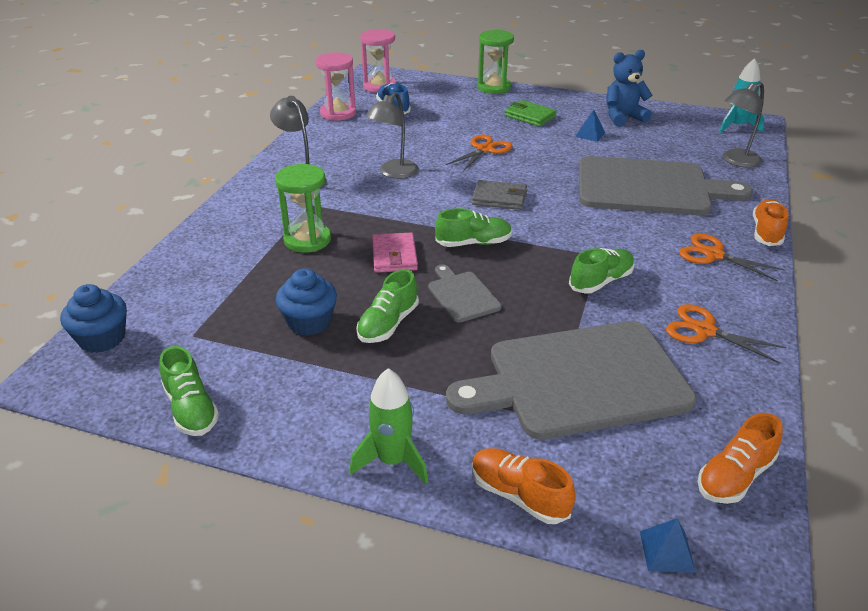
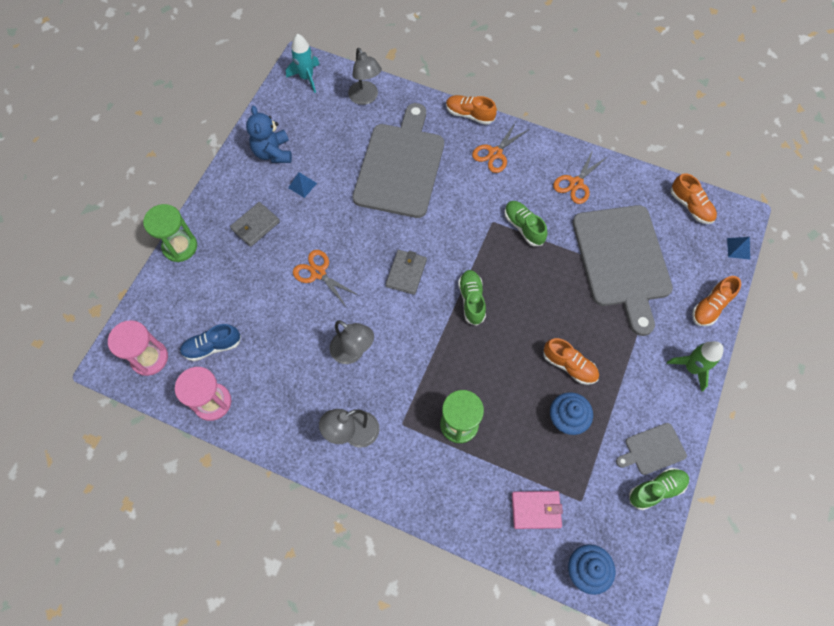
camera: 85 degrees left, 30 degrees up
green shoe [356,269,419,343] -> orange shoe [543,338,599,385]
pink wallet [372,232,418,273] -> pink wallet moved to [512,491,563,529]
grey cutting board [428,264,502,323] -> grey cutting board moved to [616,423,687,475]
green wallet [505,100,557,127] -> grey wallet [230,202,280,247]

